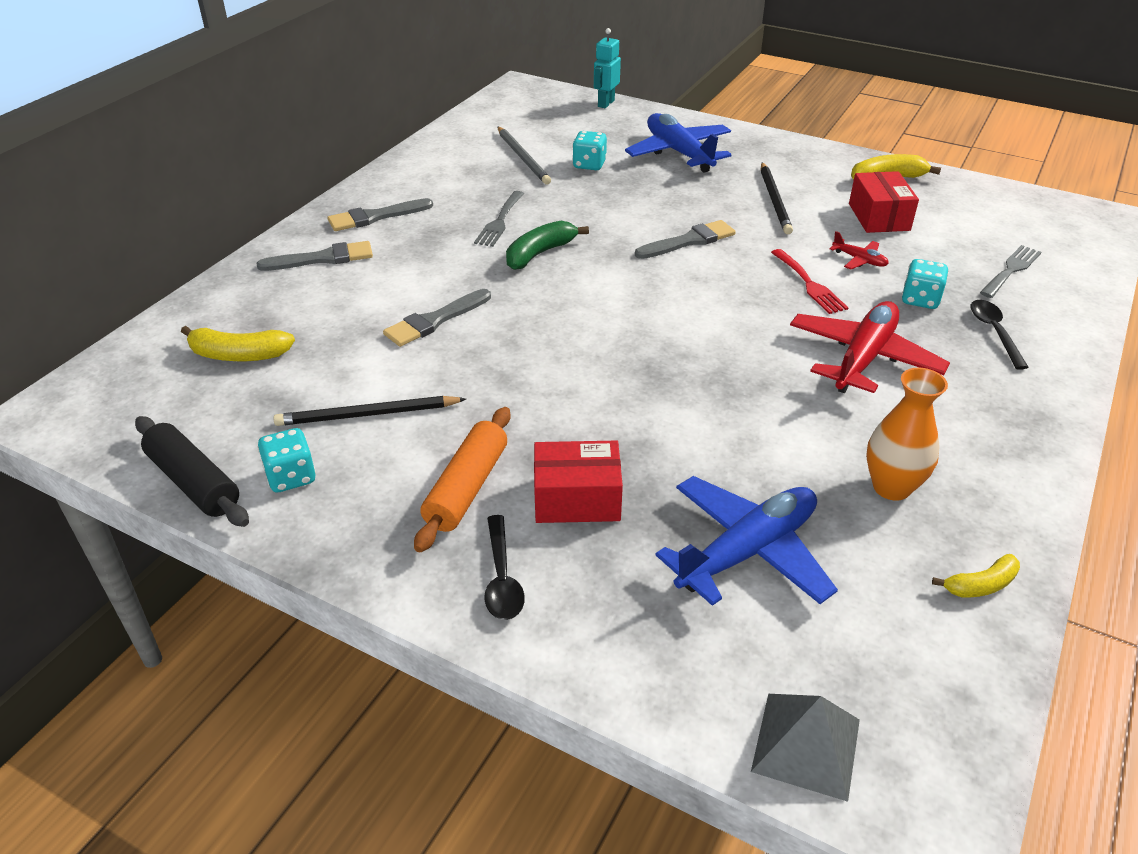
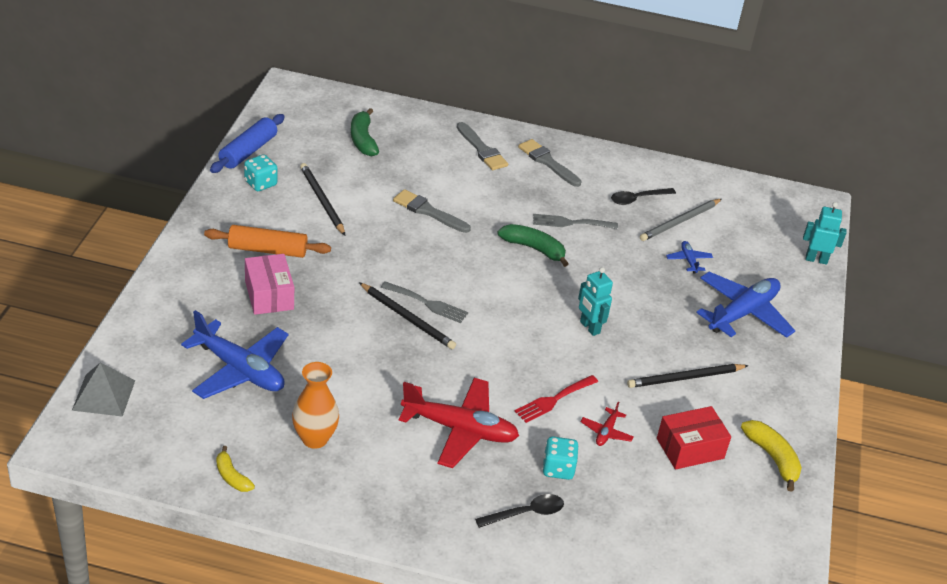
camera: 70 degrees right, 0 degrees up
black rolling pin [135,416,249,527] -> blue rolling pin [210,114,285,173]
yellow banana [181,326,295,361] -> green banana [351,108,379,156]
black spoon [484,515,525,620] -> black spoon moved to [611,188,676,205]
red box [534,441,623,523] -> pink box [245,254,294,315]
turquoise dice [572,131,607,170] -> blue plane [666,241,713,273]
grey brush [635,220,736,259] -> turquoise robot [578,267,613,336]
grey fork [980,245,1041,298] -> grey fork moved to [381,281,468,323]
none -> black pencil [359,282,456,349]

